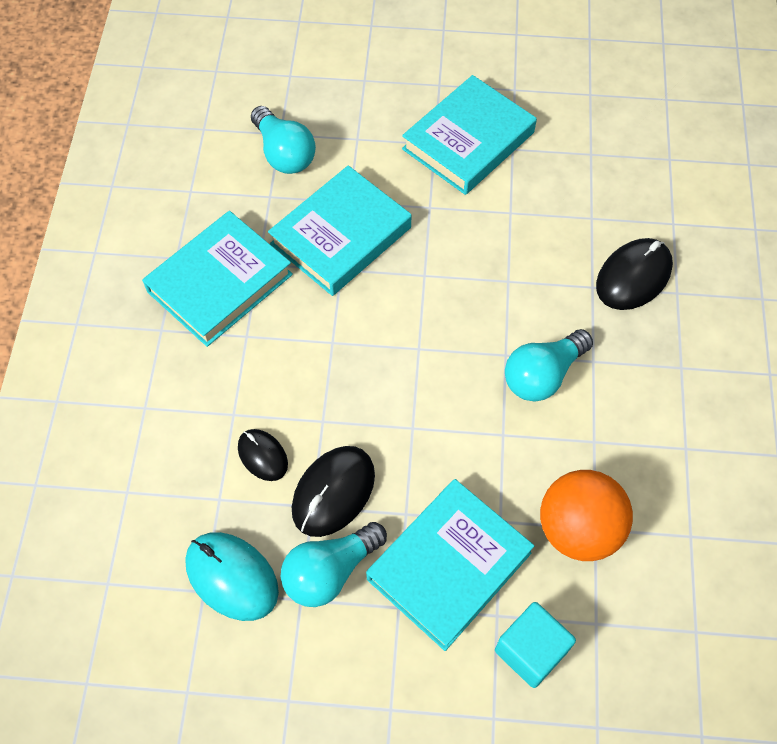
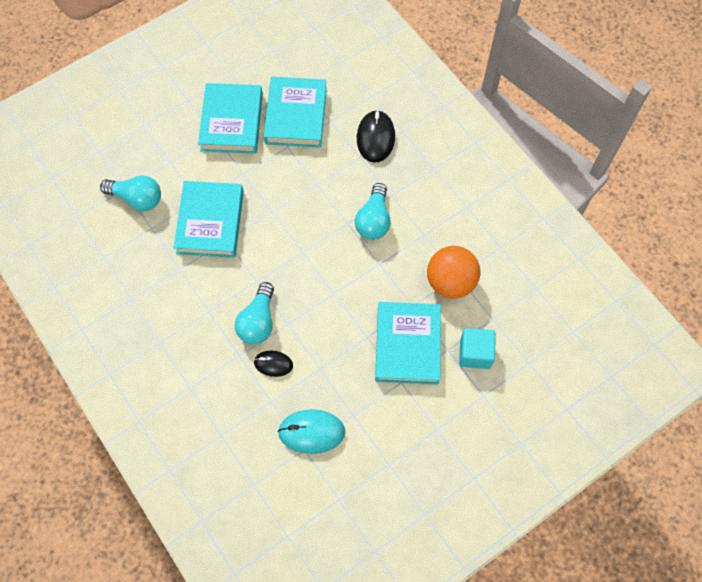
camera: 40 degrees left, 5 degrees up
turquoise book [142,211,293,347] -> turquoise book moved to [264,77,327,148]
turquoise light bulb [281,522,387,607] -> turquoise light bulb moved to [235,282,274,344]
black mouse [292,446,375,537] -> none

